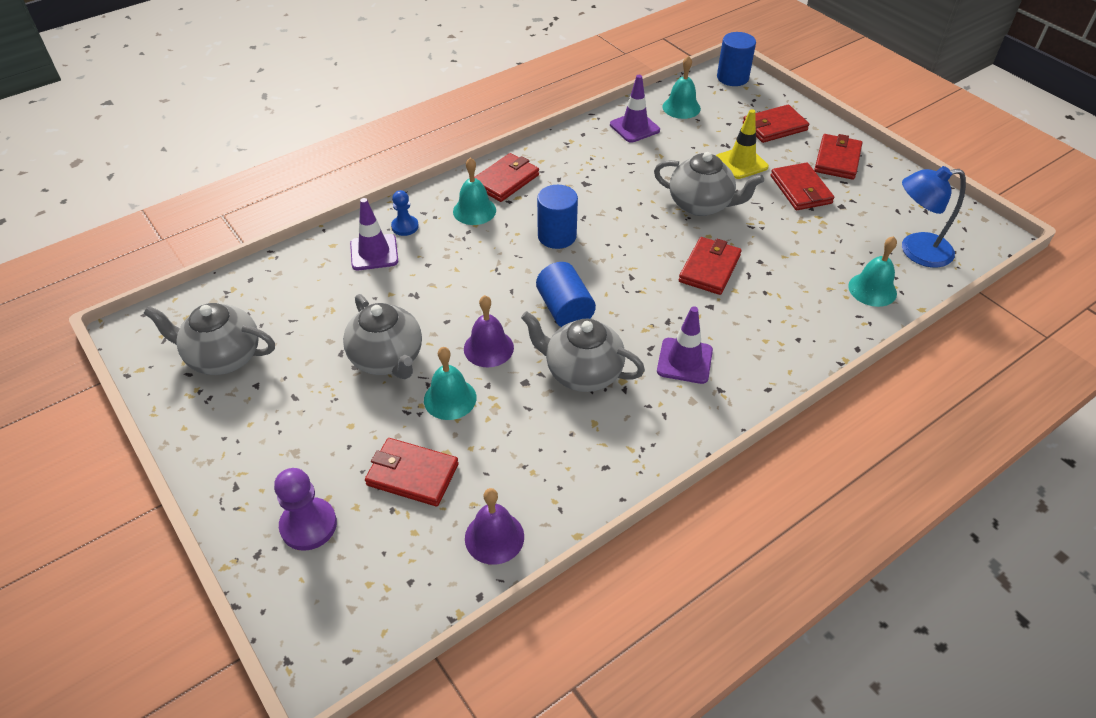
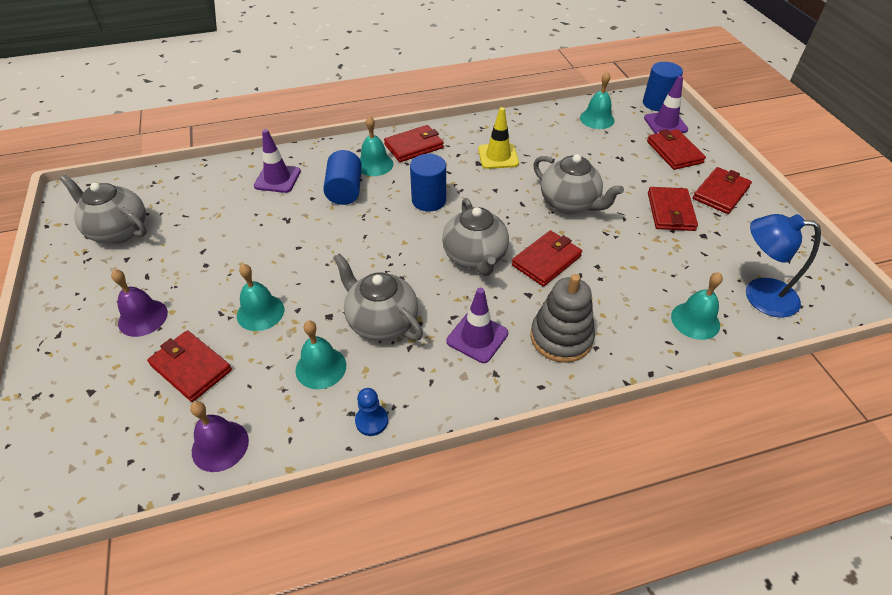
camera: 20 degrees right, 0 degrees up
purple pawn [274,468,337,551] -> none
grey teapot [343,294,422,379] -> grey teapot moved to [442,198,509,276]
blue pawn [391,190,419,236] -> blue pawn moved to [355,388,388,436]
purple bell [464,295,514,367] -> purple bell moved to [111,269,168,337]
blue cylinder [536,262,596,327] -> blue cylinder moved to [323,150,362,205]
purple traffic cone [610,75,660,143] -> purple traffic cone moved to [644,76,688,134]
yellow traffic cone [716,109,769,179] -> yellow traffic cone moved to [478,107,519,169]
red wallet [743,105,809,143] -> red wallet turned 75 degrees clockwise [647,129,706,170]
none -> turquoise bell [296,320,346,389]
none -> grey stacking toy [530,274,595,363]

